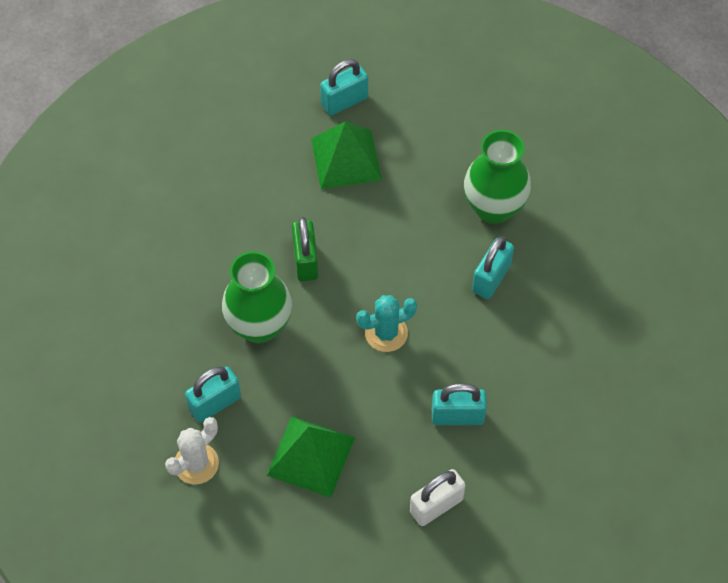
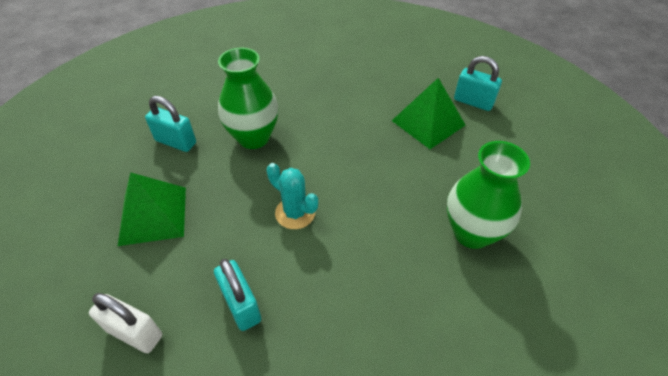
camera: 60 degrees right, 10 degrees down
white cactus [165,417,219,484] -> none
green padlock [292,217,318,281] -> none
turquoise padlock [472,236,514,299] -> none

